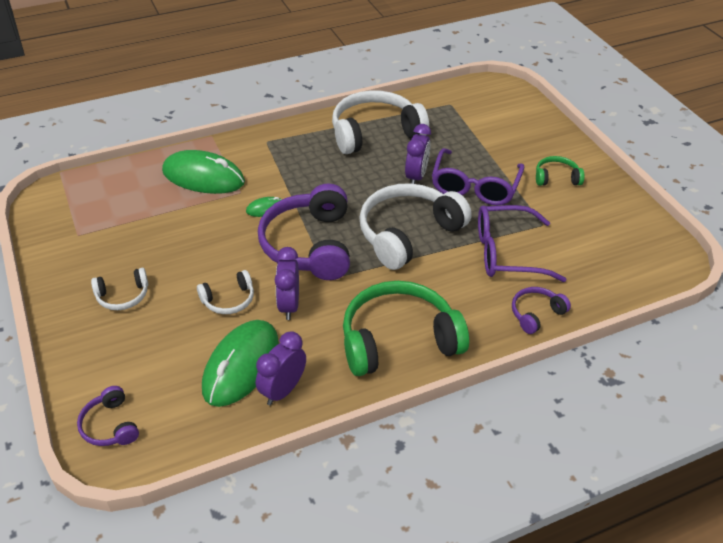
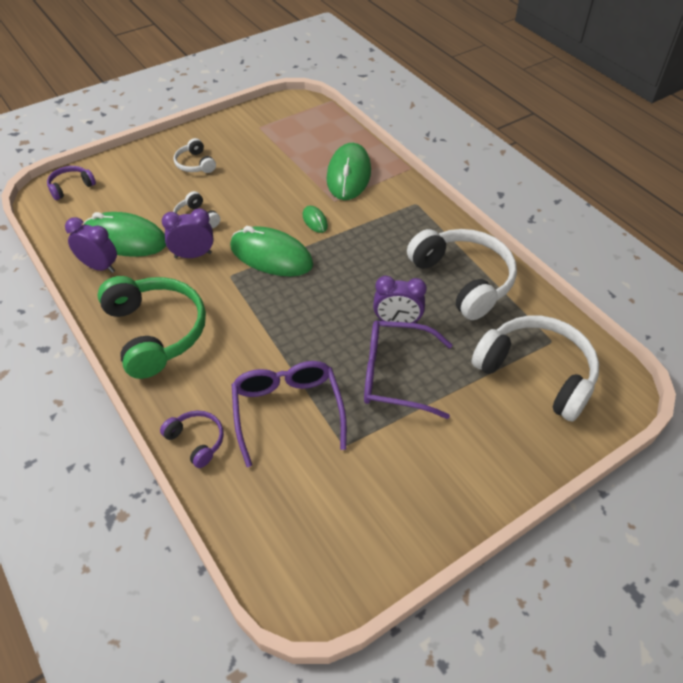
camera: 80 degrees right, 5 degrees up
purple headphones [258,183,350,280] -> green mouse [230,226,313,277]
white headphones [359,183,472,270] -> white headphones moved to [471,315,599,422]
green headphones [536,156,585,186] -> none

